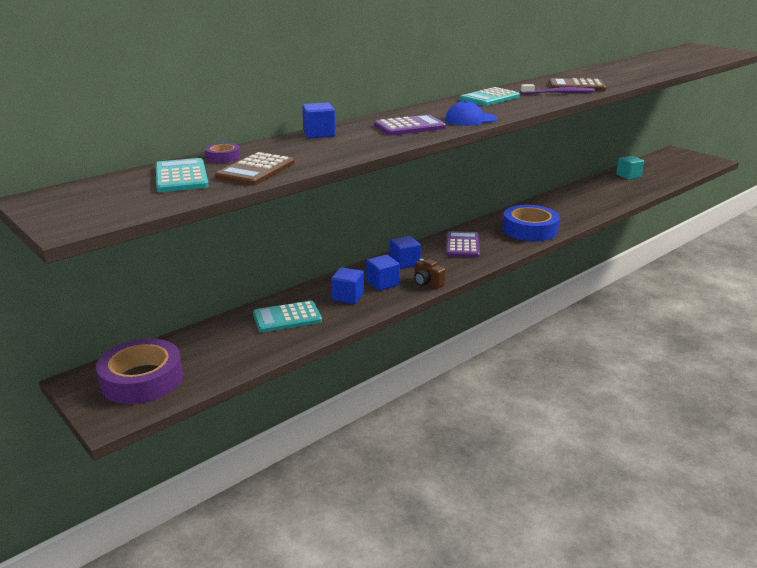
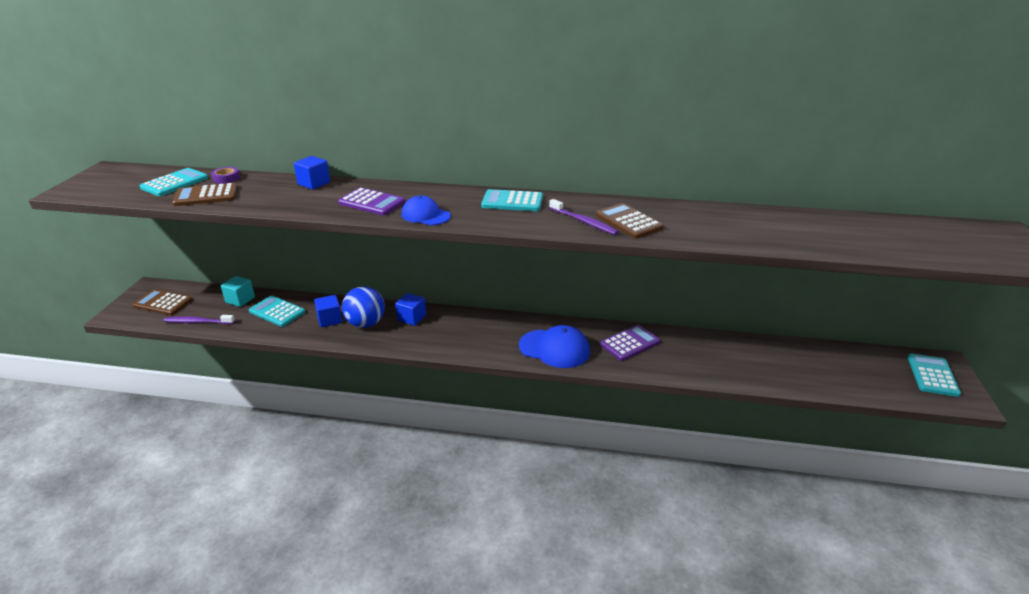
camera: 50 degrees right, 5 degrees up
purple tape [96,338,183,404] -> brown calculator [132,289,193,315]
blue cube [366,255,400,291] -> blue ball [342,286,385,328]
brown camera [414,259,446,289] -> none
purple calculator [446,231,480,258] -> purple calculator moved to [600,325,660,361]
blue tape [502,205,560,241] -> blue cap [519,325,590,368]
turquoise cube [616,156,644,180] -> turquoise cube moved to [221,276,255,307]
none -> purple toothbrush [164,315,235,324]
none -> turquoise calculator [908,353,961,397]

